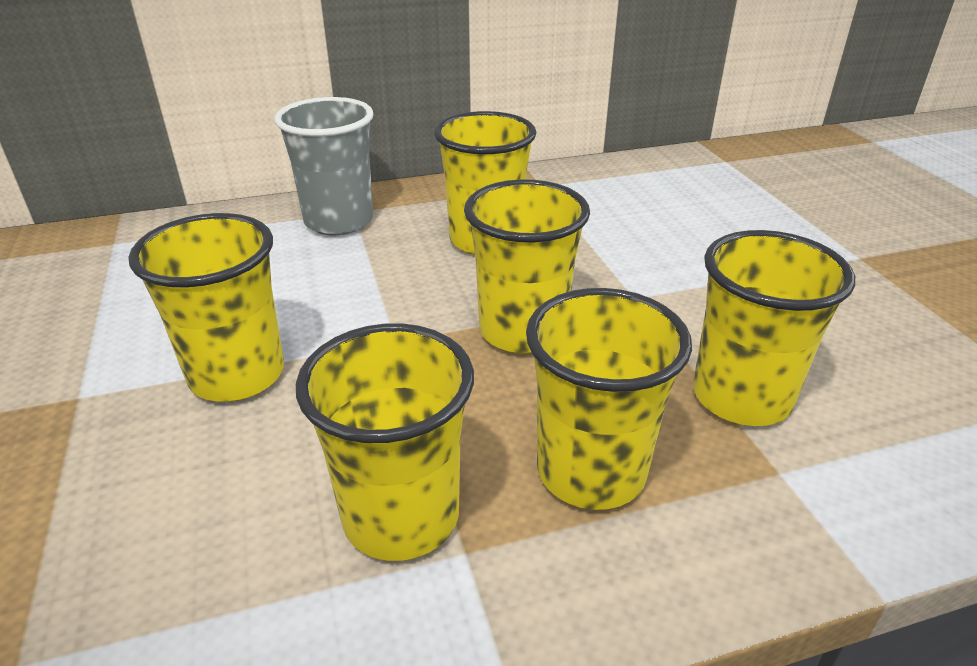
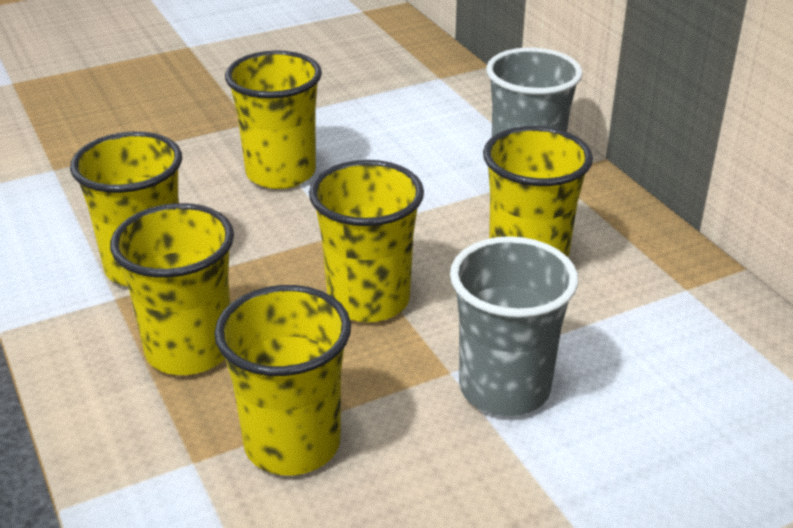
camera: 80 degrees right, 0 degrees up
none -> grey cup [450,236,578,416]

